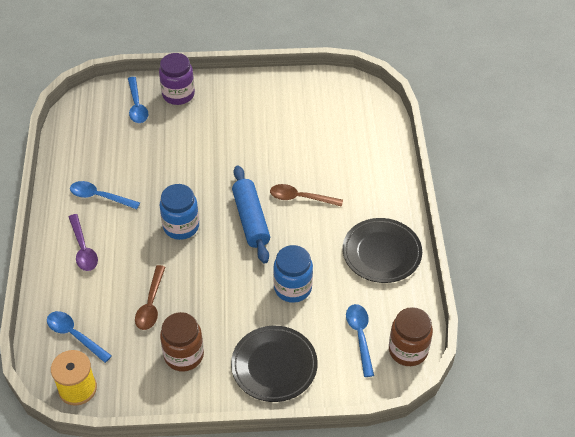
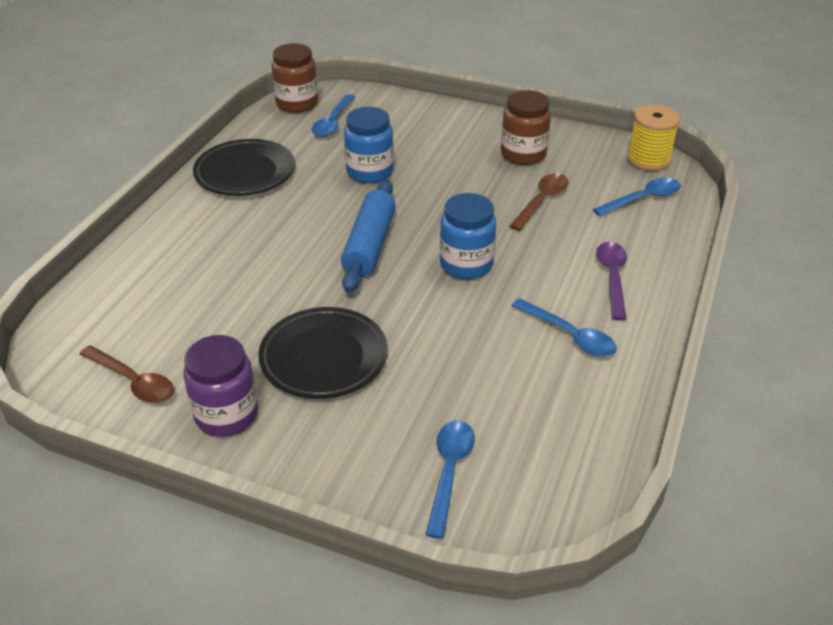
camera: 155 degrees left, 10 degrees down
blue spoon [47,311,112,363] -> blue spoon turned 90 degrees counterclockwise [593,178,681,216]
purple jar [159,53,195,105] -> purple jar moved to [184,335,258,437]
black plate [231,326,318,402] -> black plate moved to [258,307,388,399]
brown spoon [270,184,343,207] -> brown spoon moved to [79,345,174,403]

